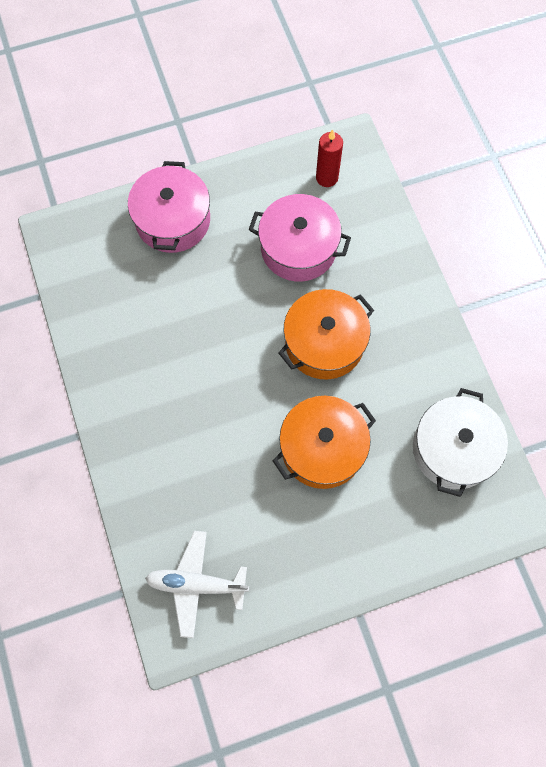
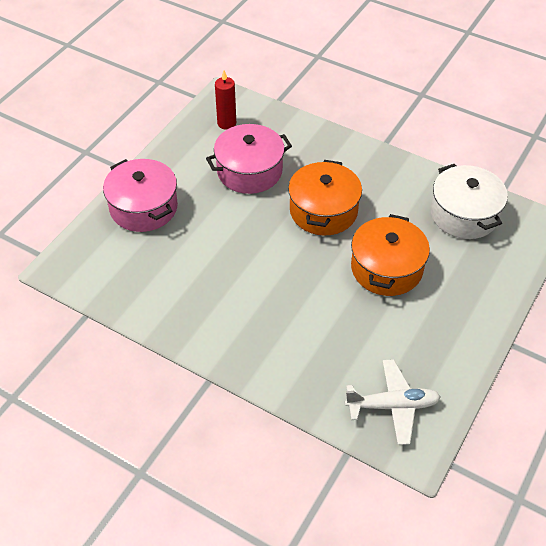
camera: 40 degrees left, 20 degrees down
white plane [145,531,249,638] -> white plane turned 150 degrees counterclockwise [345,359,441,445]

